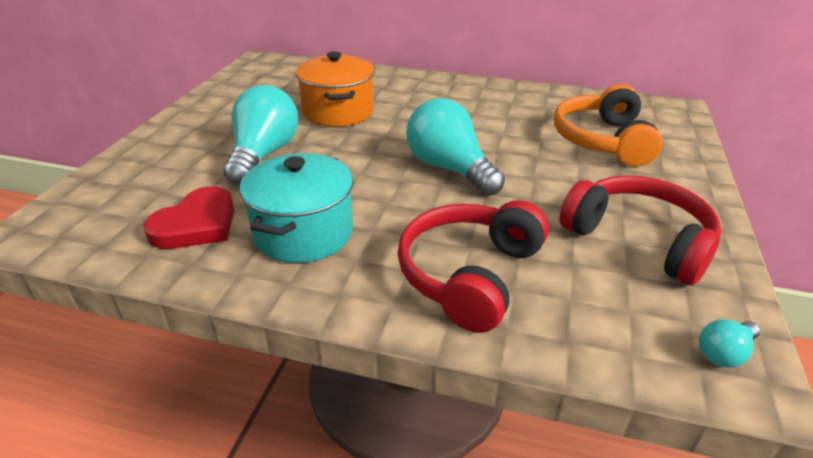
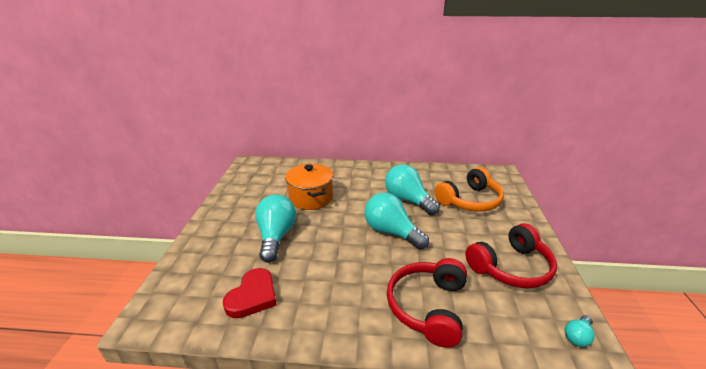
camera: 10 degrees left, 5 degrees down
turquoise pot [240,153,353,263] -> none
orange headphones [554,84,663,167] -> orange headphones turned 120 degrees counterclockwise [434,167,504,212]
red headphones [559,175,721,285] -> red headphones turned 120 degrees clockwise [465,223,557,288]
none -> turquoise light bulb [385,164,440,215]

